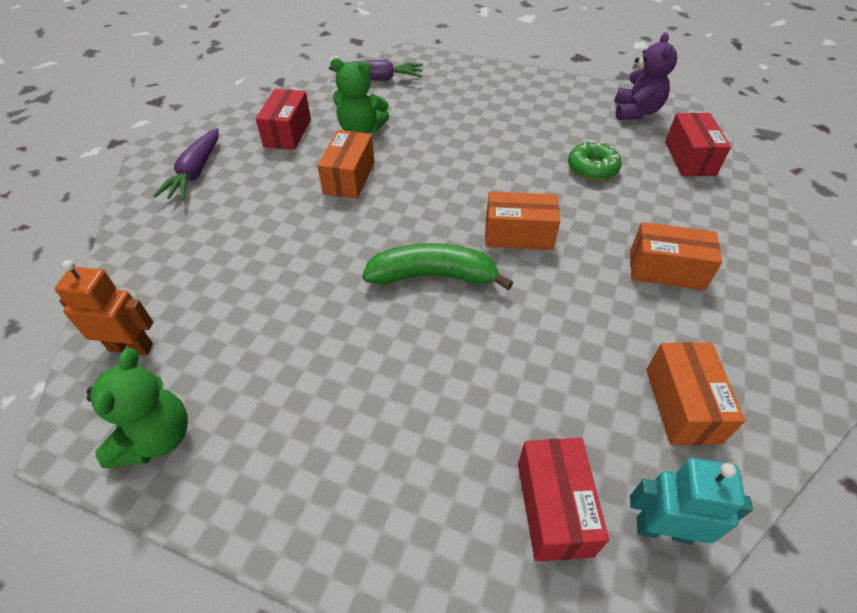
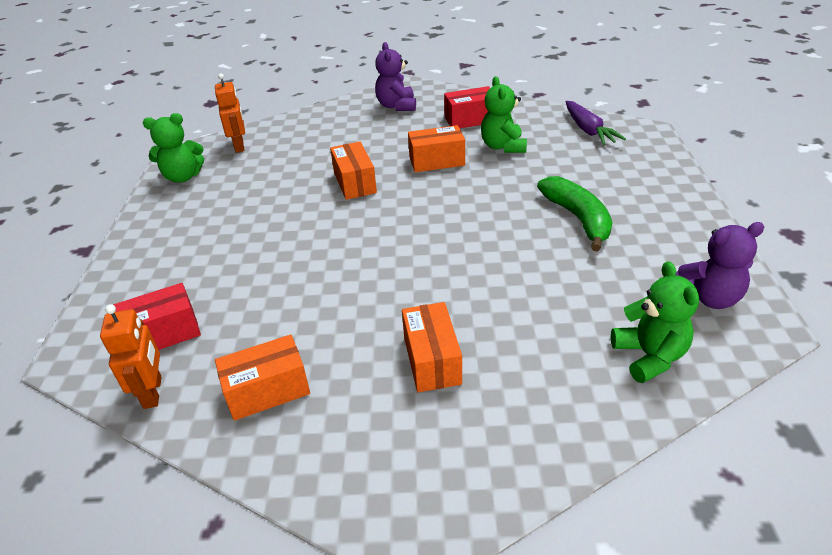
camera: 70 degrees right, 10 degrees down
purple carrot [153,128,219,200] -> purple teddy bear [375,42,416,111]
green banana [362,243,513,290] -> green banana moved to [537,176,612,252]
orange box [485,191,560,250] -> orange box moved to [330,142,377,200]
green donut [568,140,622,181] -> none
turquoise robot [630,458,753,544] -> orange robot [100,304,161,409]
red box [665,113,731,176] -> green teddy bear [611,261,699,383]

